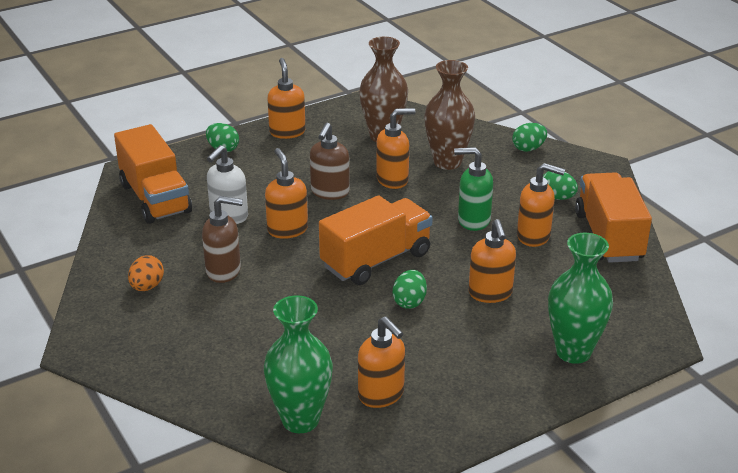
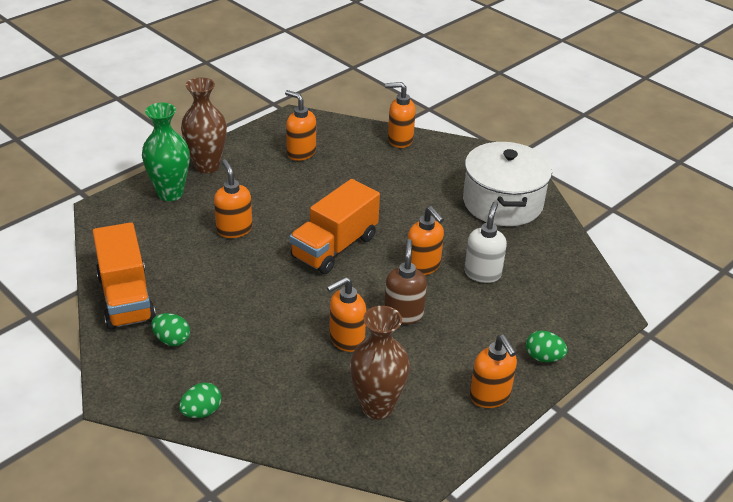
camera: 165 degrees right, 5 degrees up
orange truck [114,124,192,224] -> none
orange egg [128,255,164,291] -> white pot [463,142,552,226]
brown soap dispenser [202,196,243,283] -> none
green vase [264,295,333,433] -> none
green egg [393,270,427,309] -> none
brown vase [424,60,475,170] -> brown vase moved to [181,77,227,173]
green soap dispenser [454,147,493,231] -> none
orange soap dispenser [517,163,565,247] -> orange soap dispenser moved to [385,82,416,148]

